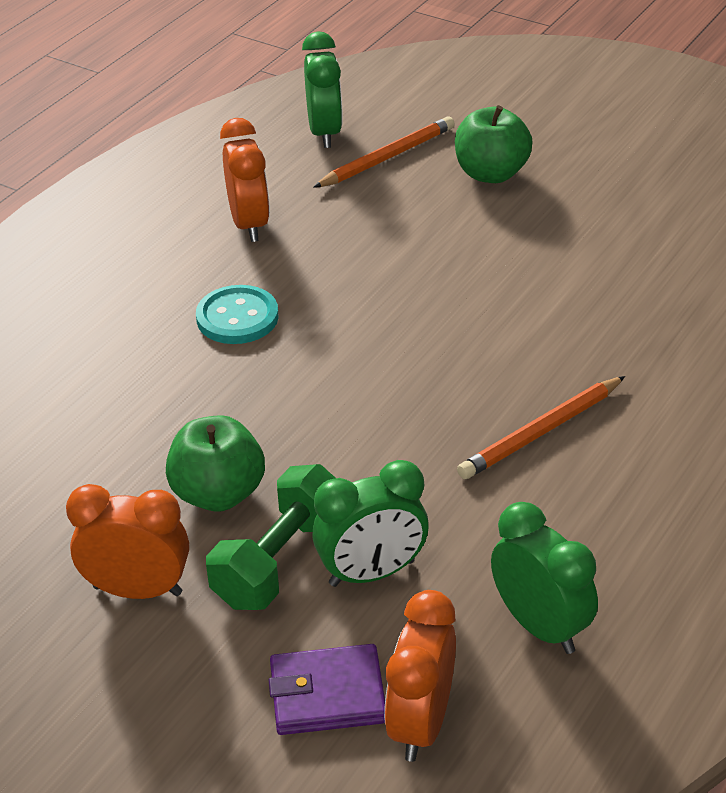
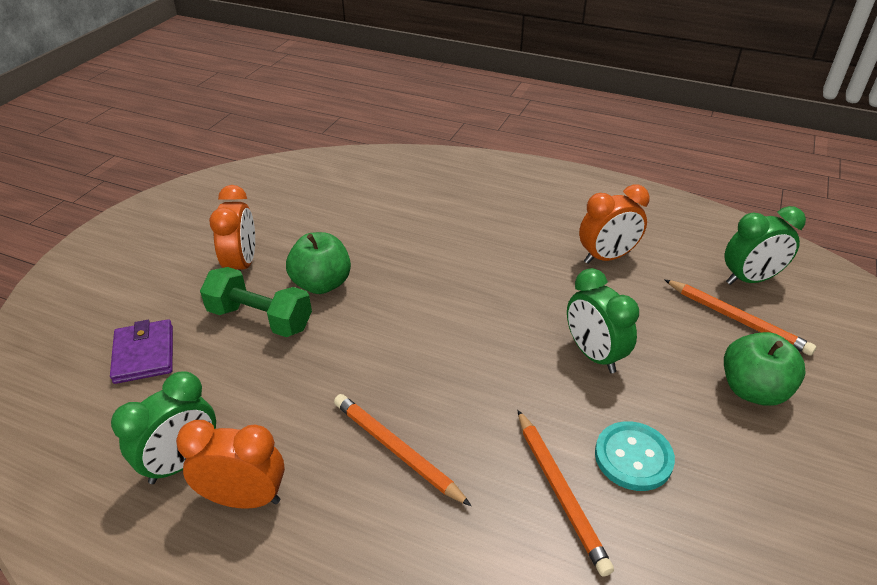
camera: 80 degrees right, 0 degrees up
turquoise button [196,285,279,344] -> turquoise button moved to [595,421,675,491]
green clock [312,460,429,587] -> green clock moved to [567,268,639,373]
orange clock [384,590,456,762] -> orange clock moved to [176,420,285,509]
none -> orange pencil [517,410,614,577]

